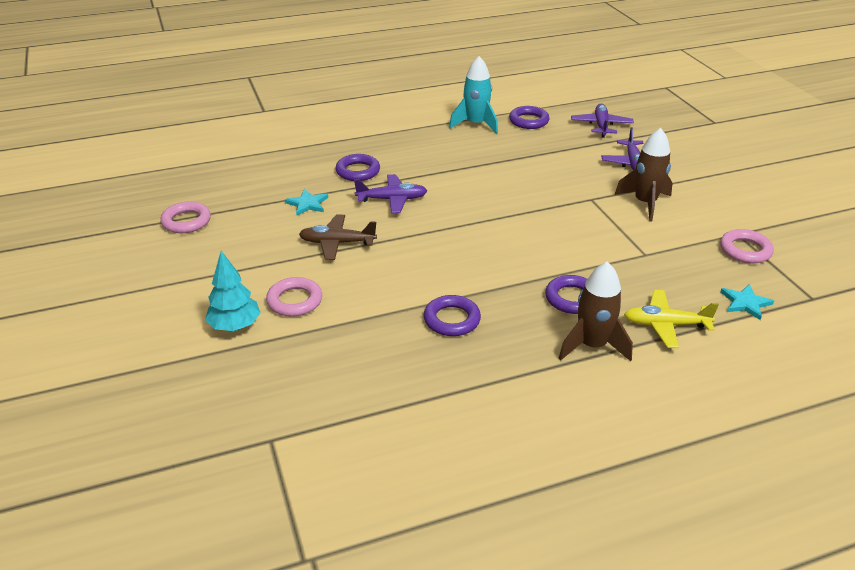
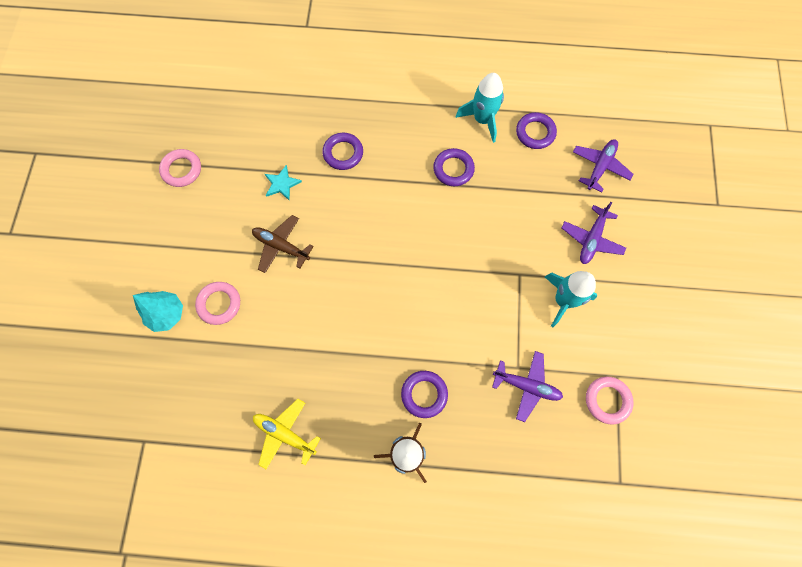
camera: 25 degrees right, 35 degrees up
purple plane [354,174,427,214] -> purple plane moved to [492,351,563,422]
purple ring [424,295,481,336] -> purple ring moved to [433,148,475,186]
brown rocket [614,128,673,221] -> turquoise rocket [545,271,597,327]
yellow plane [624,290,719,348] -> yellow plane moved to [253,399,321,469]
turquoise star [720,284,774,320] -> none

